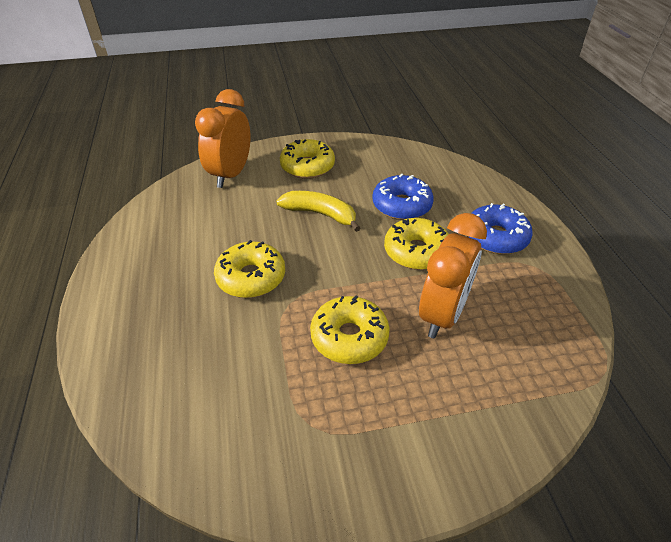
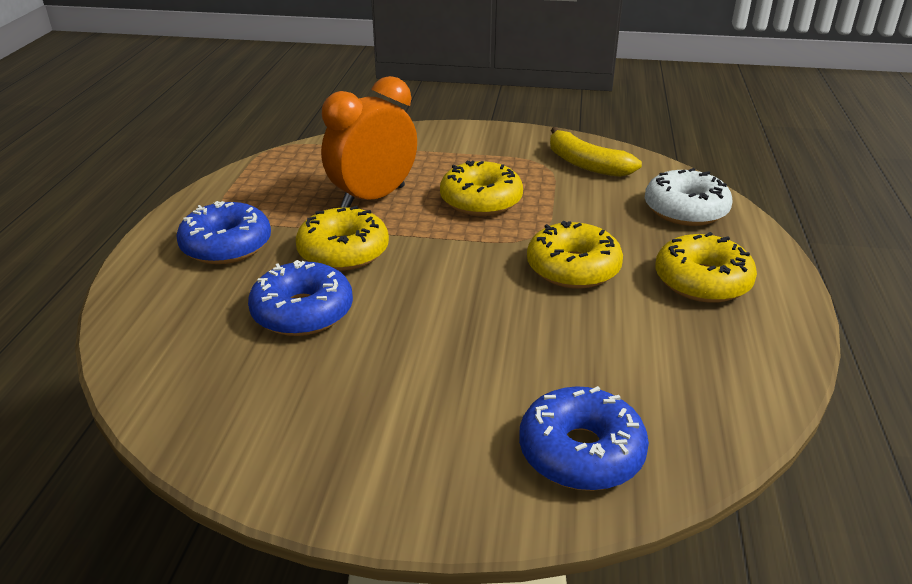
camera: 160 degrees left, 10 degrees down
orange clock [195,89,251,188] -> blue donut [519,386,649,491]
yellow banana [276,191,360,232] -> yellow banana moved to [550,127,642,177]
yellow donut [280,139,335,179] -> yellow donut moved to [655,232,757,303]
none -> white donut [645,168,733,226]

